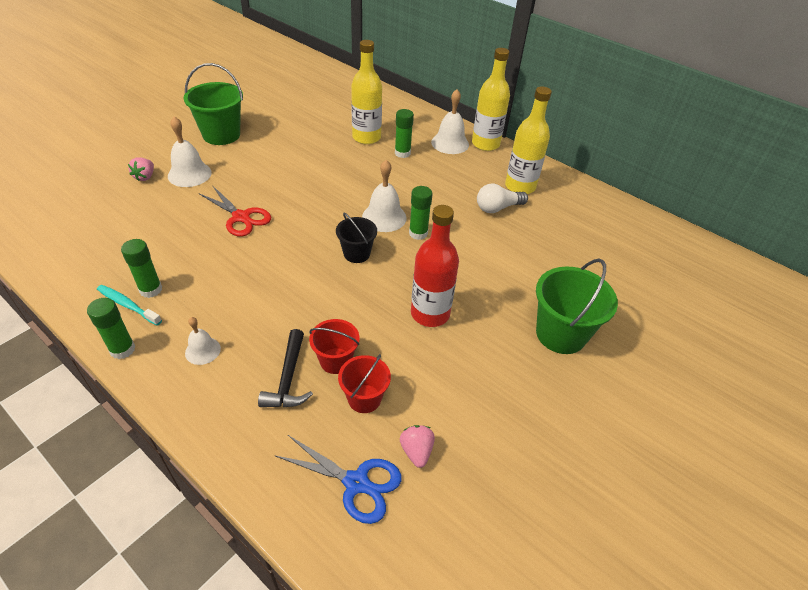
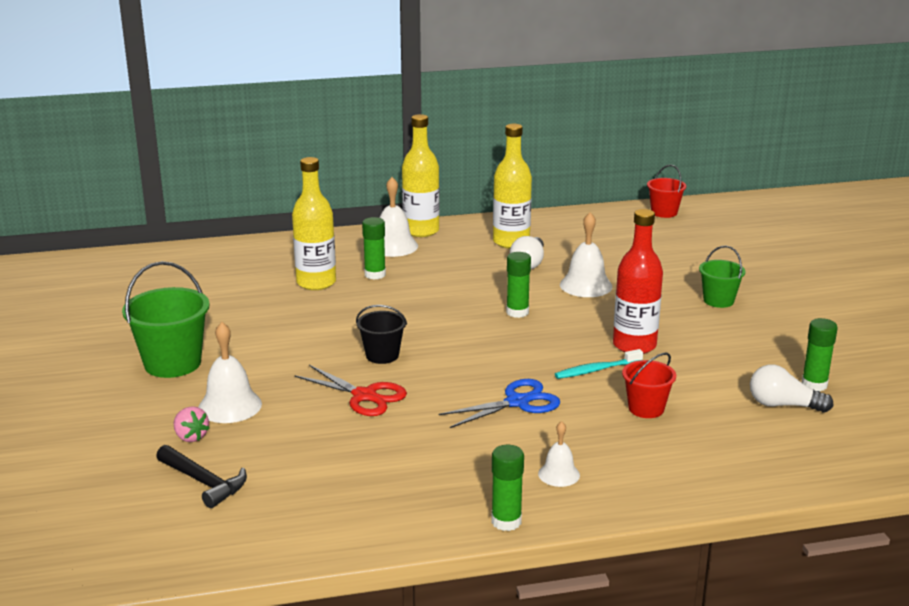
camera: 50 degrees left, 20 degrees down
turquoise toothbrush [97,285,162,325] -> turquoise toothbrush moved to [555,349,643,379]
green glue stick [121,239,162,298] -> green glue stick moved to [801,318,838,391]
red scissors [200,185,271,237] -> red scissors turned 45 degrees clockwise [294,365,407,416]
black hammer [258,329,313,407] -> black hammer moved to [156,445,247,508]
blue scissors [274,435,402,524] -> blue scissors moved to [439,379,560,428]
black bucket [336,213,377,263] -> black bucket moved to [356,305,407,364]
red bucket [338,354,391,413] -> red bucket moved to [647,165,686,218]
white bell [362,160,407,232] -> white bell moved to [560,212,612,297]
pink strawberry [400,425,435,468] -> white light bulb [750,365,834,412]
green bucket [536,258,618,354] -> green bucket [699,246,746,308], size x0.60

